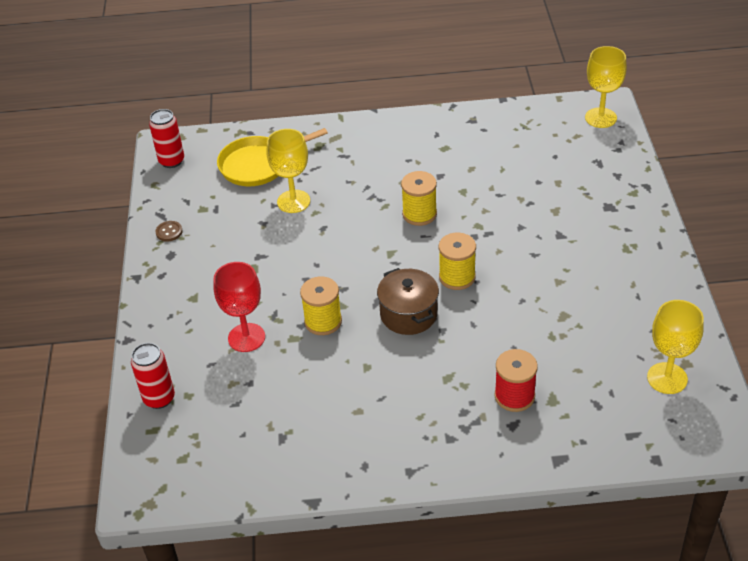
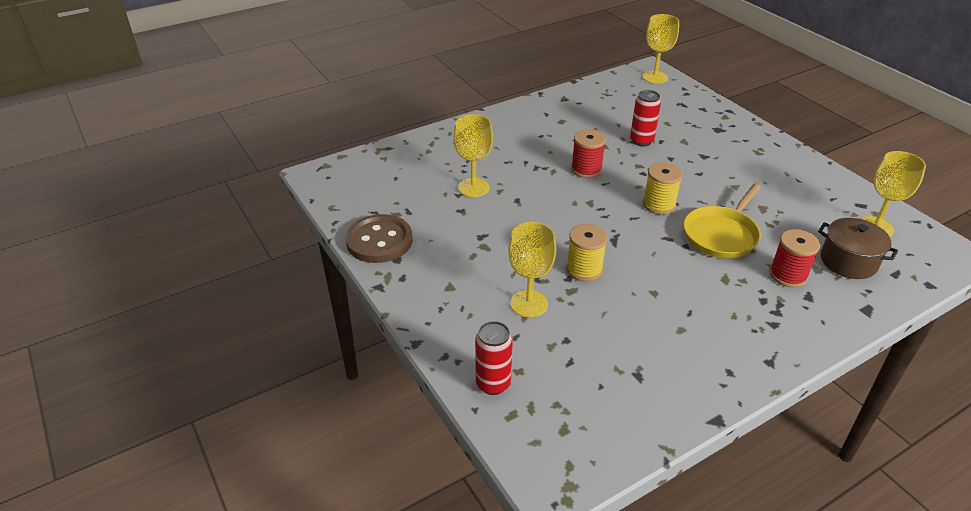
camera: 30 degrees left, 5 degrees down
red can [149,109,184,168] -> red can moved to [630,90,661,146]
brown button [155,221,183,242] -> brown button [345,214,412,263], size x2.46
red goblet [213,262,265,352] -> yellow goblet [508,222,556,317]
yellow pan [217,128,328,186] -> yellow pan moved to [683,184,761,258]
brown pot [377,268,439,335] -> brown pot moved to [818,218,898,279]
yellow spool [401,171,437,226] -> red spool [571,129,606,178]

